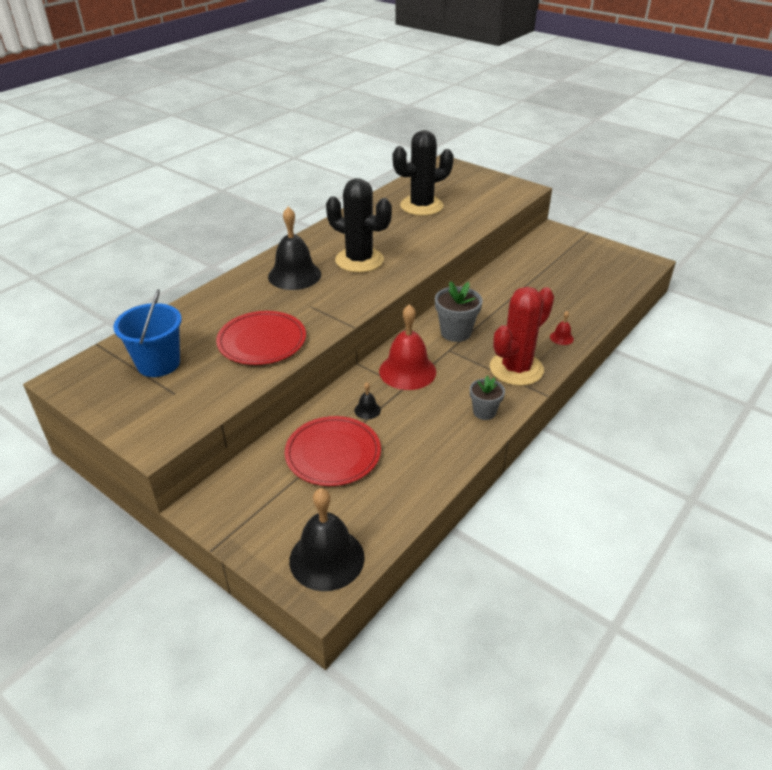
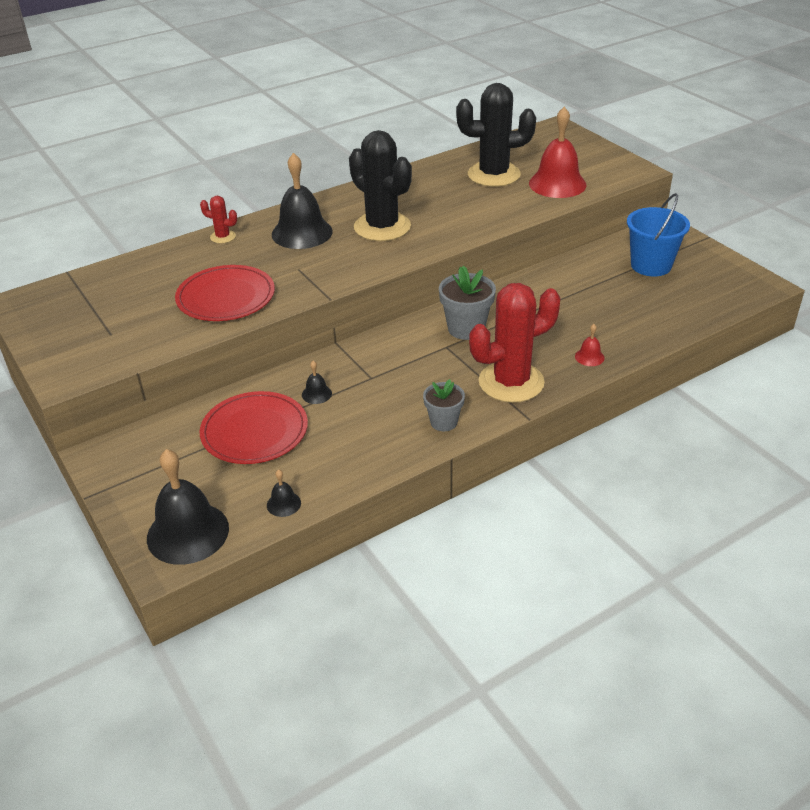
camera: 20 degrees right, 0 degrees up
blue bucket [113,289,182,377] -> blue bucket moved to [627,193,690,277]
red bell [379,304,436,390] -> red bell moved to [529,107,586,198]
none -> red cactus [200,196,237,243]
none -> black bell [267,469,301,517]

